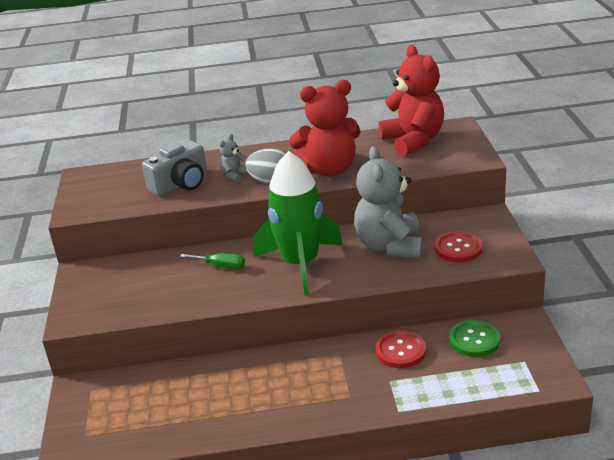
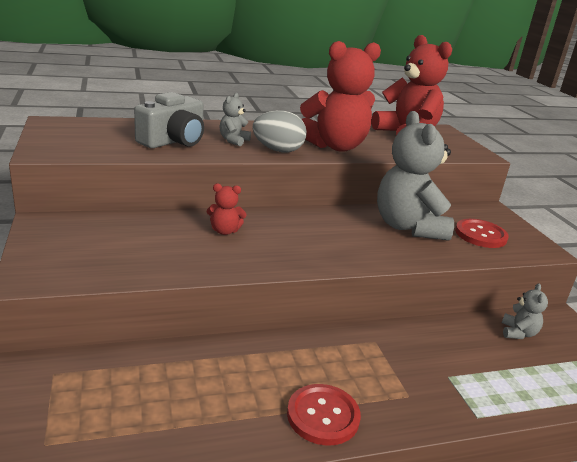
camera: 15 degrees left, 5 degrees down
green screwdriver [180,253,245,269] -> red teddy bear [207,183,247,235]
green rocket [253,151,343,296] -> none
red button [375,330,426,368] -> red button moved to [287,384,361,445]
green button [449,320,500,357] -> grey teddy bear [502,283,548,339]

